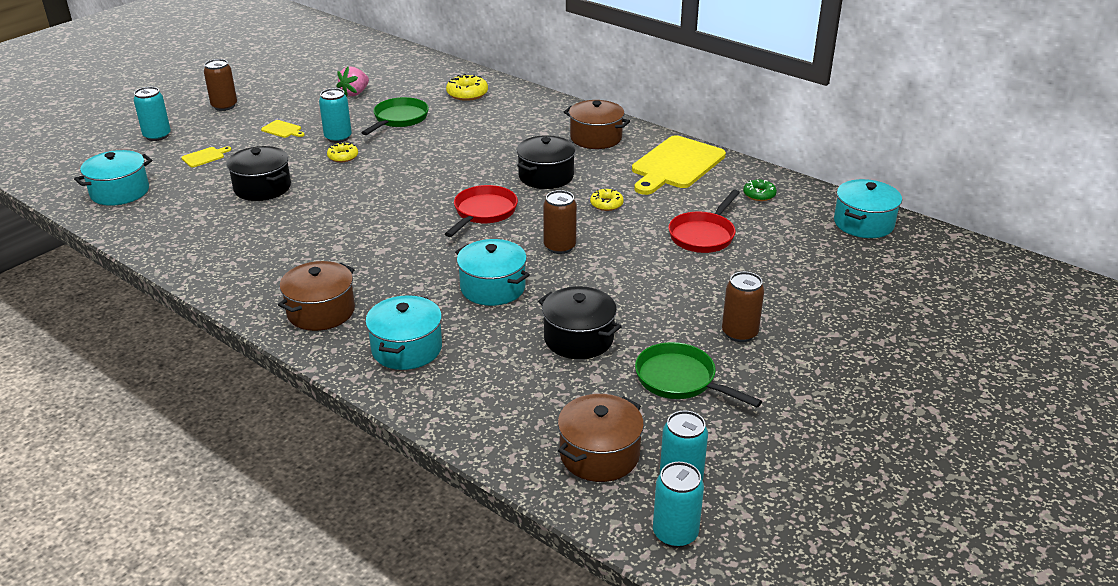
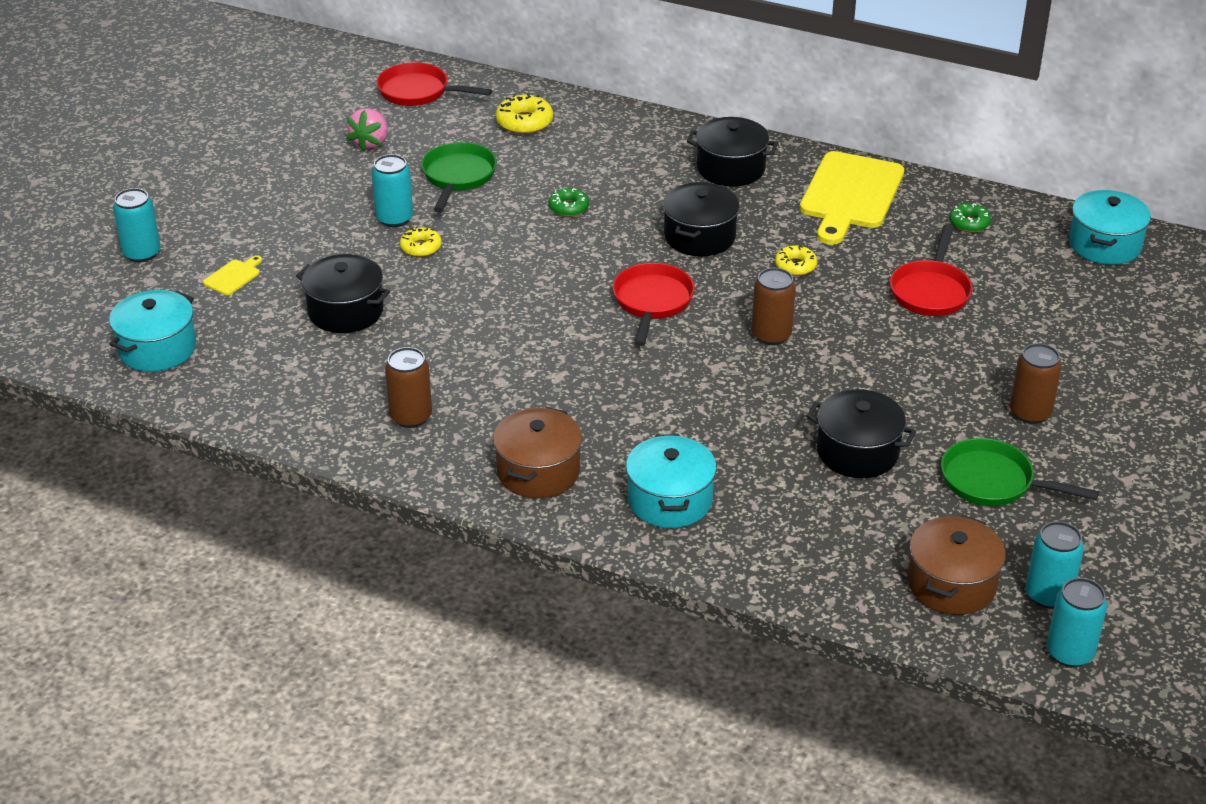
camera: 15 degrees left, 5 degrees up
brown can [204,59,237,111] -> brown can moved to [385,347,432,428]
yellow cutting board [261,120,305,138] -> none
turquoise pot [455,239,530,306] -> none
brown pot [564,100,630,149] -> black pot [687,117,778,187]
none -> red pan [377,62,492,106]
none -> green donut [548,188,589,217]

